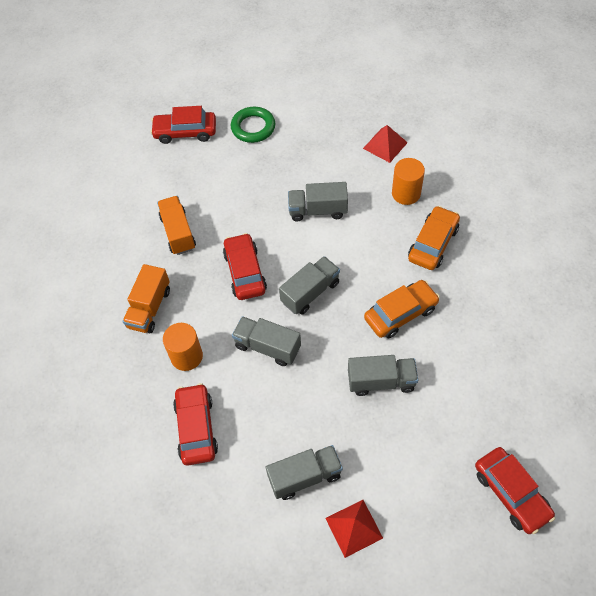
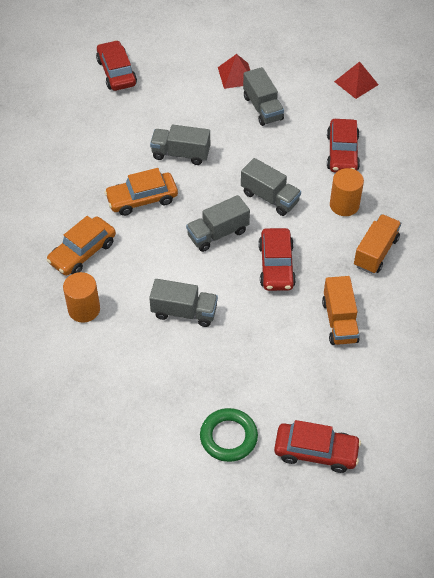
camera: 170 degrees left, 5 degrees down
grey truck [266,445,343,500] -> grey truck turned 105 degrees counterclockwise [243,67,284,126]
red pyramid [363,125,408,163] -> red pyramid moved to [334,62,378,99]

